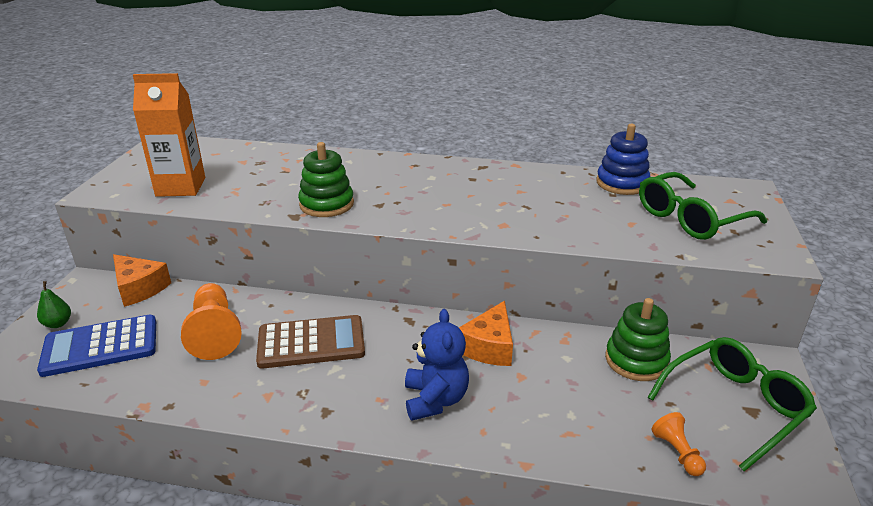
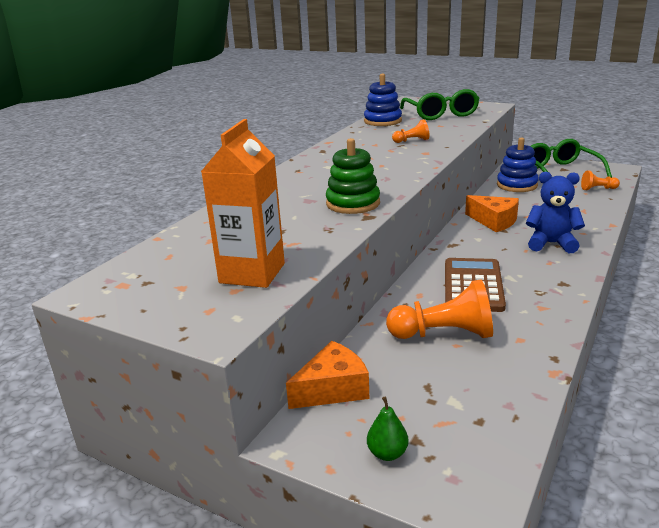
camera: 70 degrees left, 5 degrees down
blue calculator [37,315,156,377] -> none
green stacking toy [605,298,671,381] -> blue stacking toy [497,138,539,192]
none -> orange pawn [392,119,430,143]

